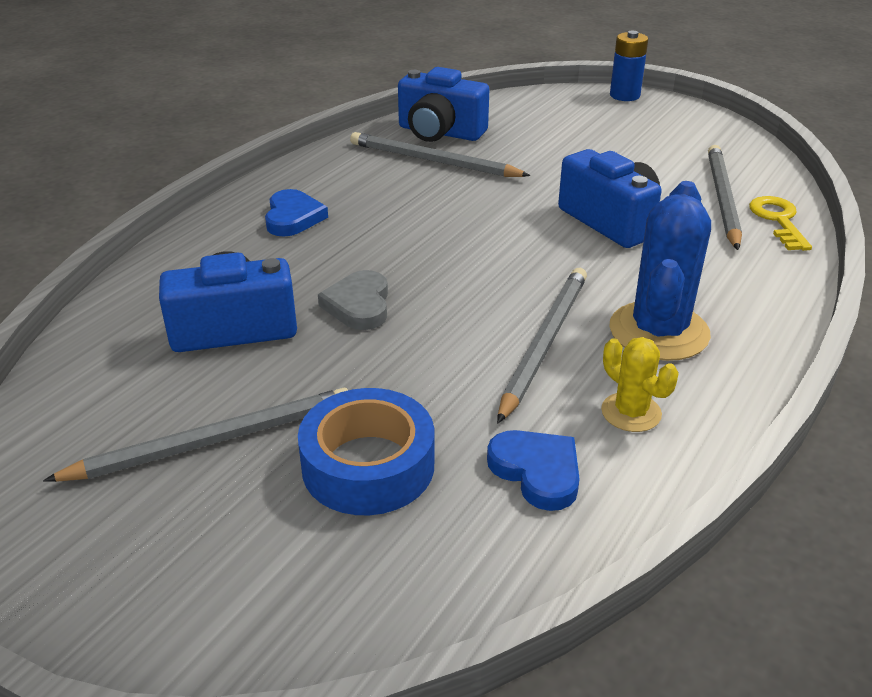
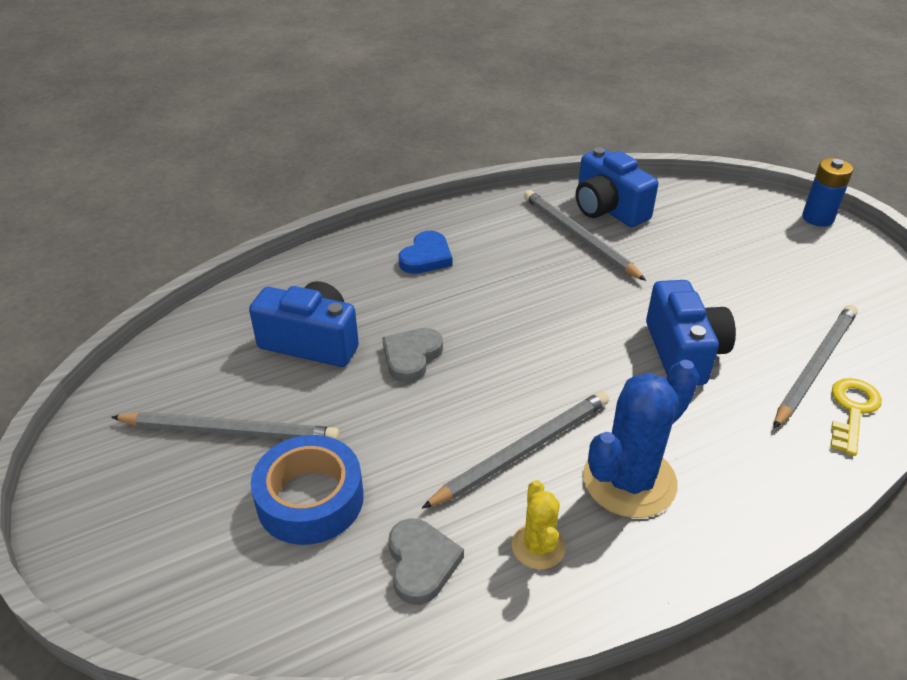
camera: 30 degrees right, 5 degrees up
blue heart [487,430,580,511] -> grey heart [388,518,464,605]

